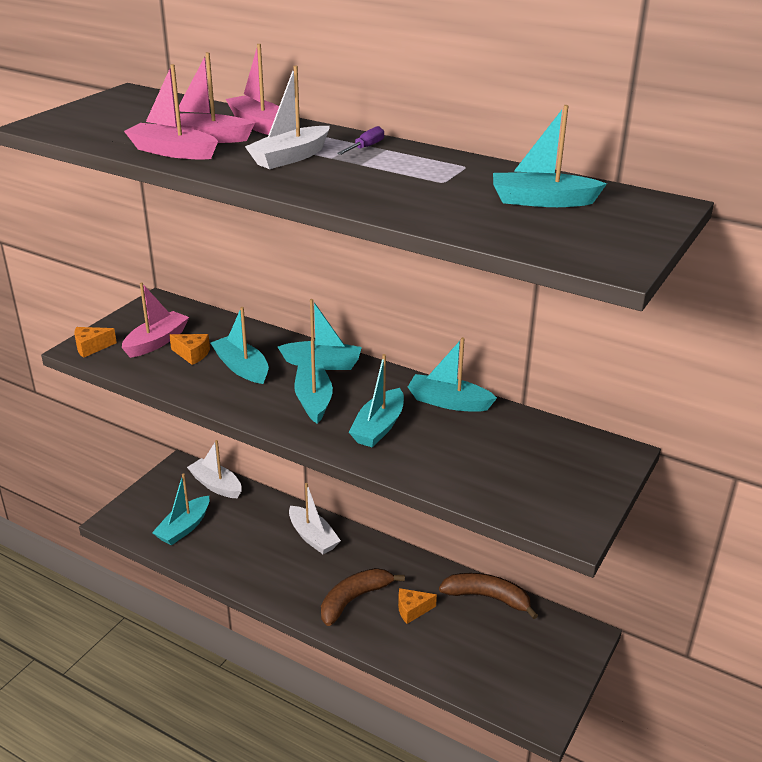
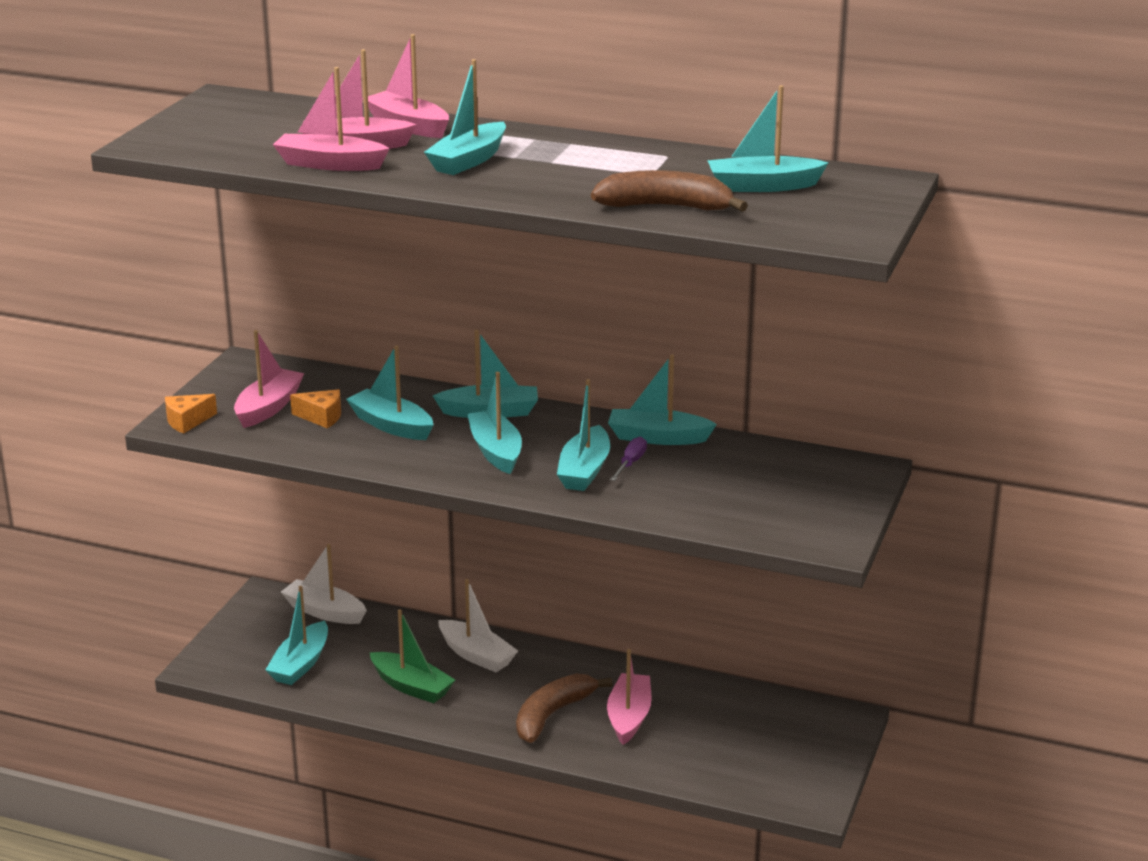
camera: 10 degrees left, 5 degrees down
white boat [245,65,330,169] -> turquoise boat [424,59,506,175]
purple screwdriver [337,126,384,155] -> purple screwdriver moved to [610,437,647,481]
orange cheese [398,588,437,624] -> pink boat [607,649,652,745]
brown banana [439,573,538,619] -> brown banana moved to [591,170,748,212]
none -> green boat [370,609,455,703]

